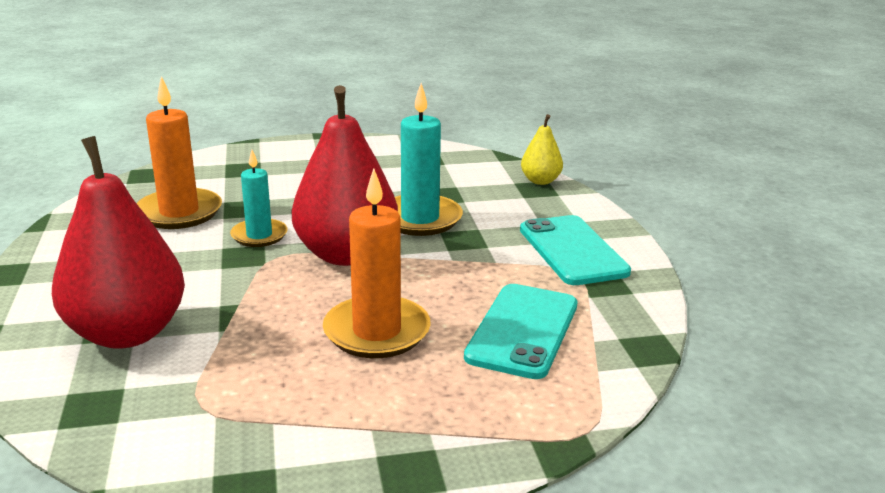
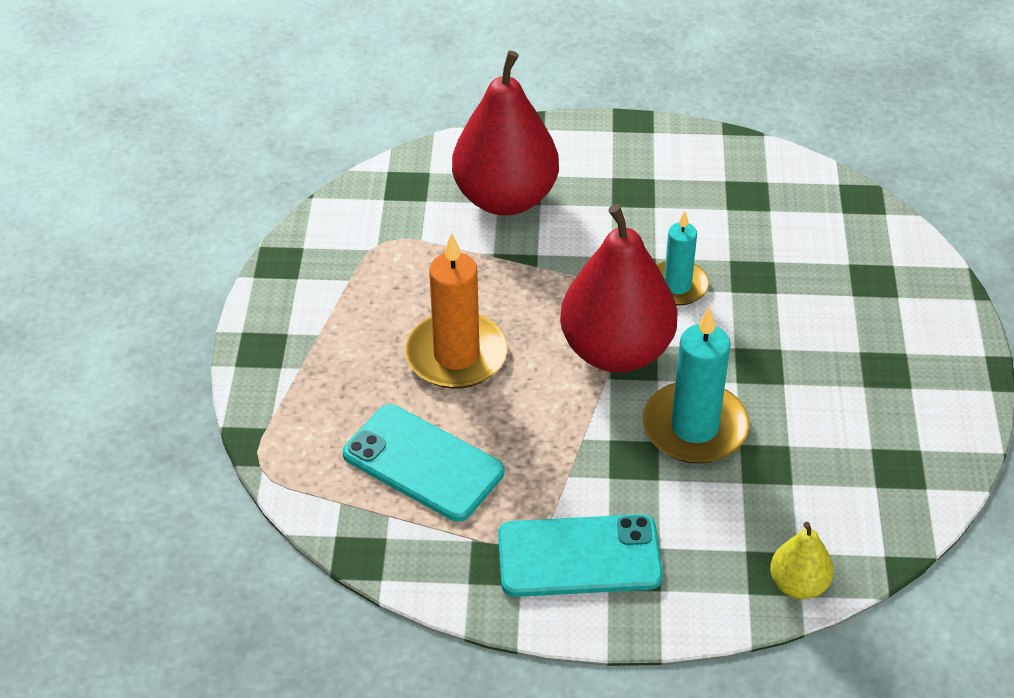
camera: 105 degrees right, 20 degrees up
orange candle [136,76,222,229] -> none

